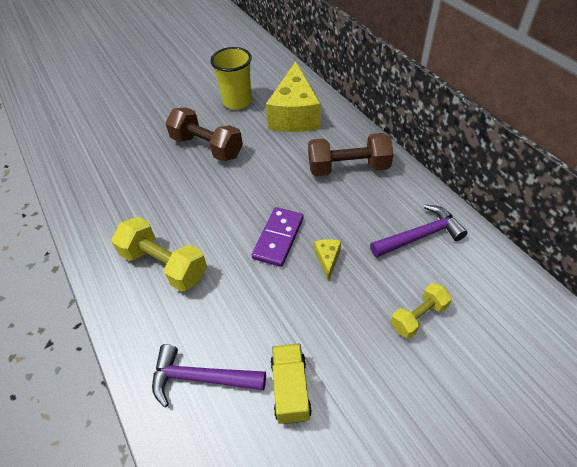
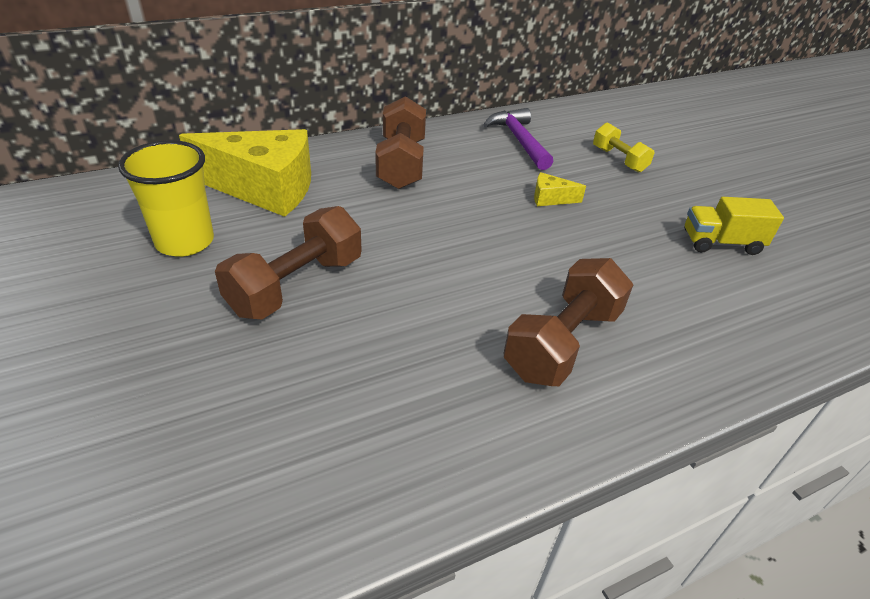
camera: 90 degrees left, 10 degrees down
yellow dumbbell [111,217,207,292] -> brown dumbbell [504,258,633,386]
purple hammer [152,344,266,407] -> none
purple domino [251,207,304,267] -> none

